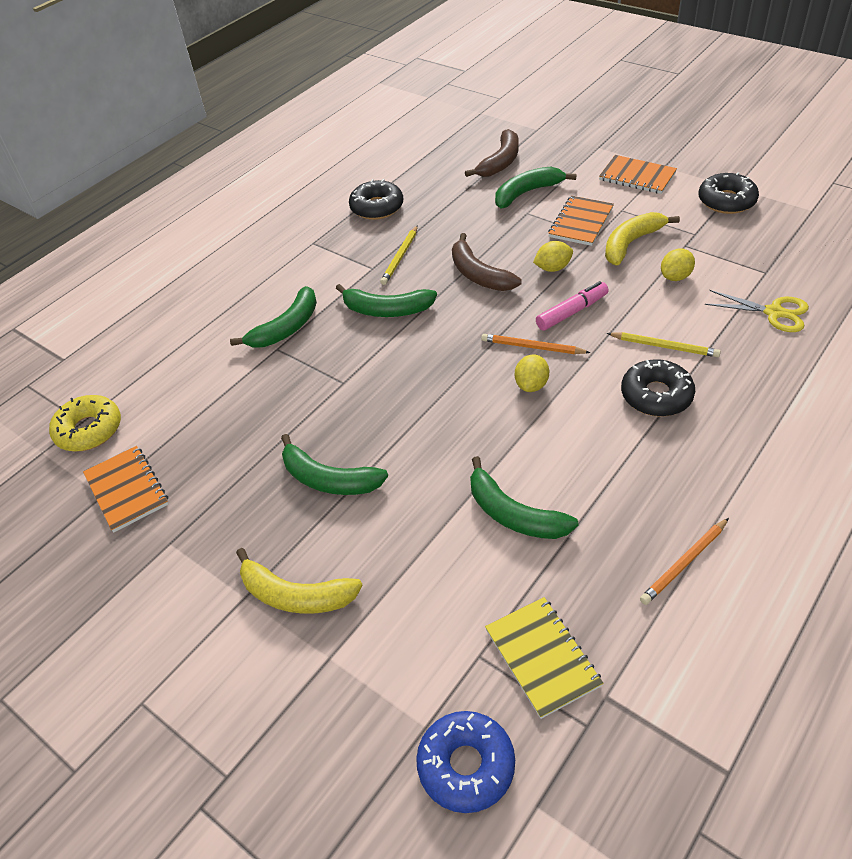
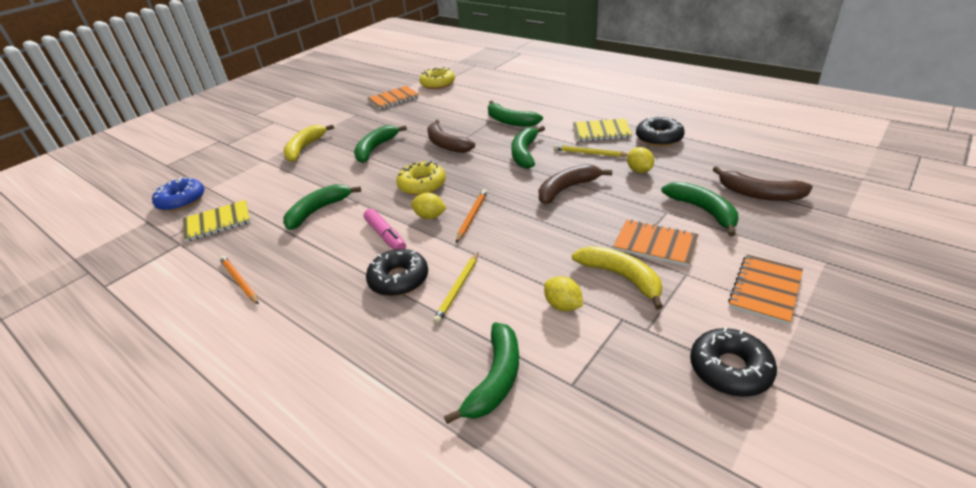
camera: 90 degrees right, 10 degrees down
yellow lemon [533,241,573,272] -> yellow lemon moved to [627,147,654,173]
pink marker [536,281,609,330] -> pink marker moved to [364,208,406,250]
yellow scissors [705,290,809,332] -> green banana [444,322,519,424]
none -> yellow donut [396,161,446,195]
none -> brown banana [427,120,475,153]
none -> yellow notebook [573,119,632,142]

